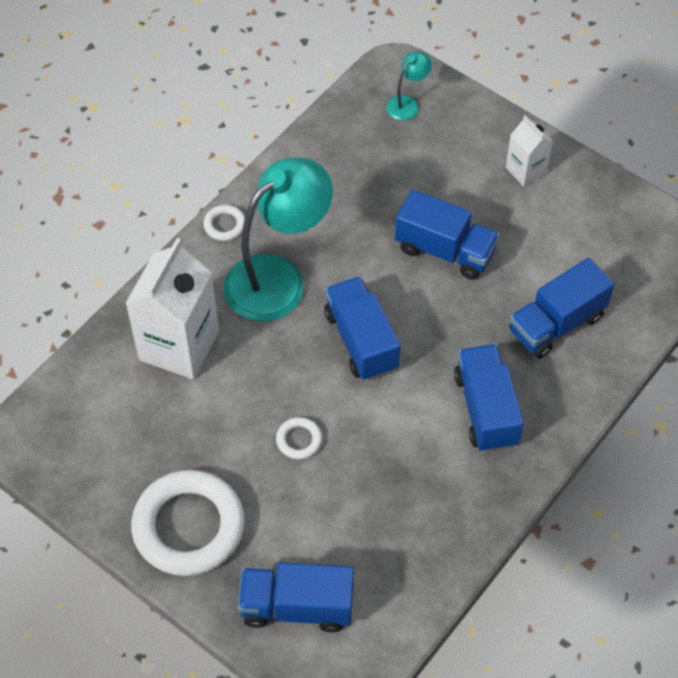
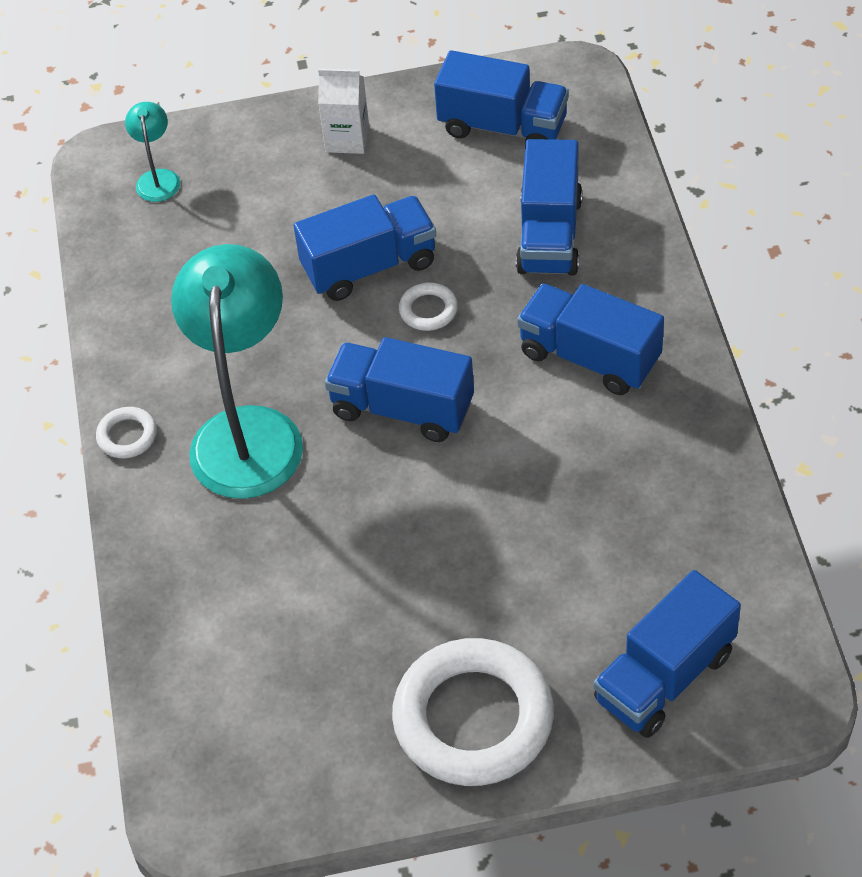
camera: 45 degrees left, 5 degrees down
white carton [125,238,219,379] -> none
white ring [276,417,322,459] -> white ring moved to [399,283,458,331]
none -> blue truck [434,50,569,142]

